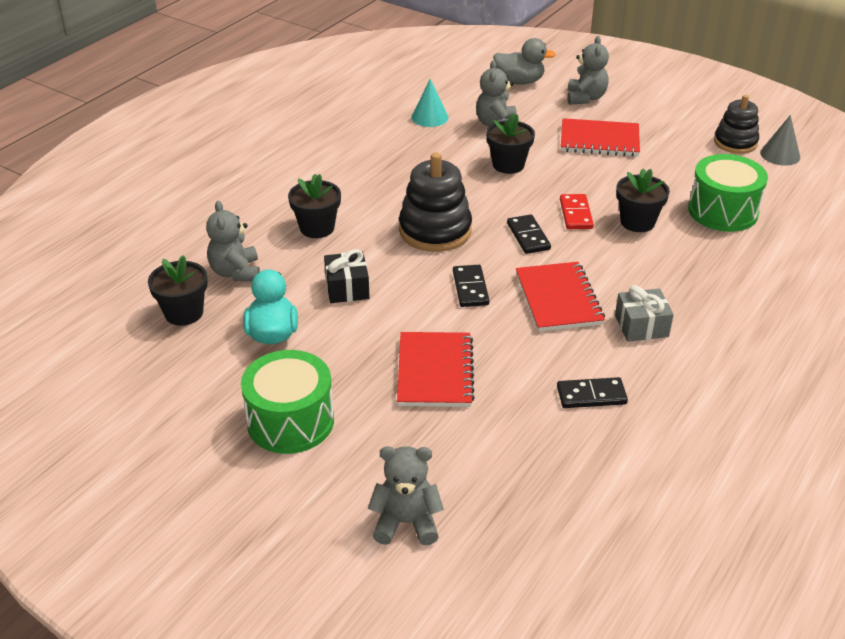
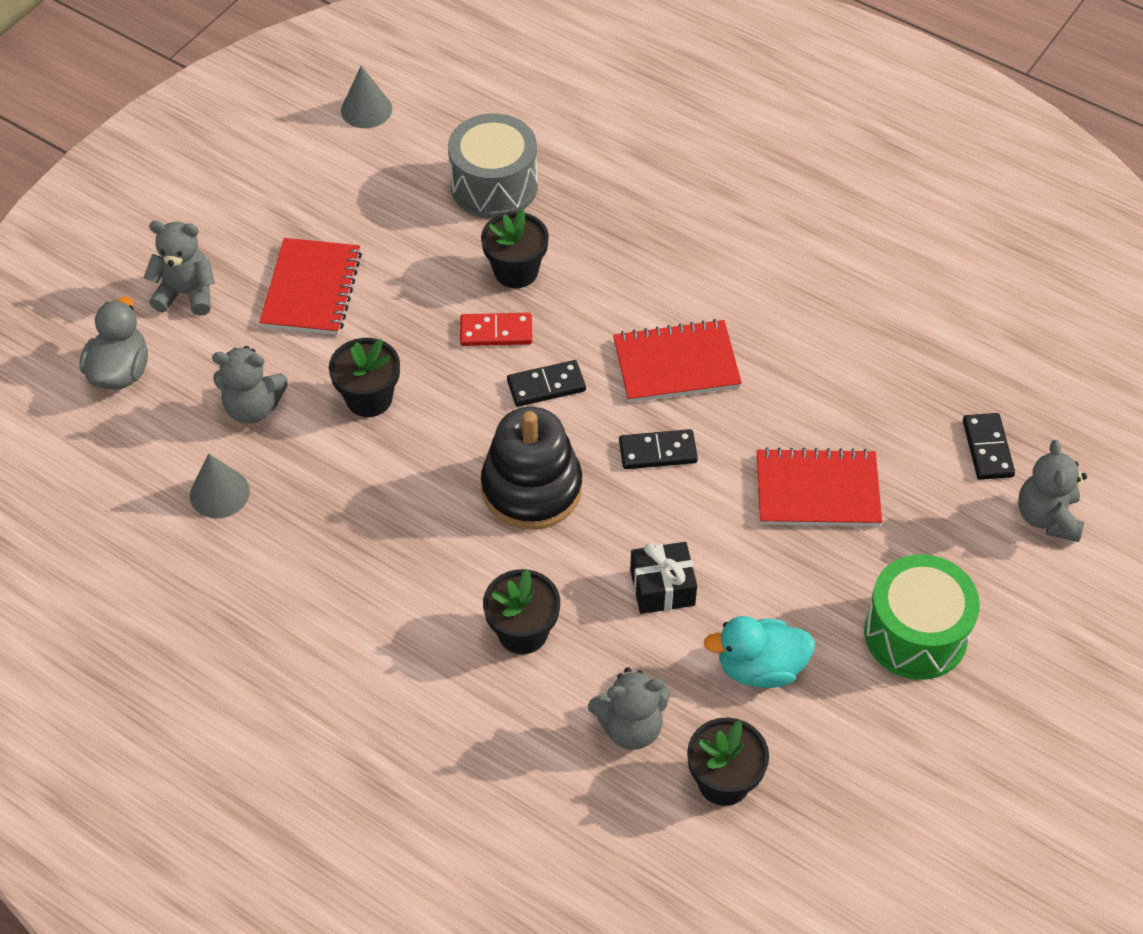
camera: 90 degrees left, 15 degrees up
turquoise cone [412,79,448,127] -> grey cone [190,454,250,518]
black domino [557,377,628,408] -> black domino moved to [963,413,1015,480]
grey gift [615,285,674,342] -> none
green drum [688,154,768,232] -> grey drum [448,113,538,219]
black stacking toy [714,95,759,154] -> none

